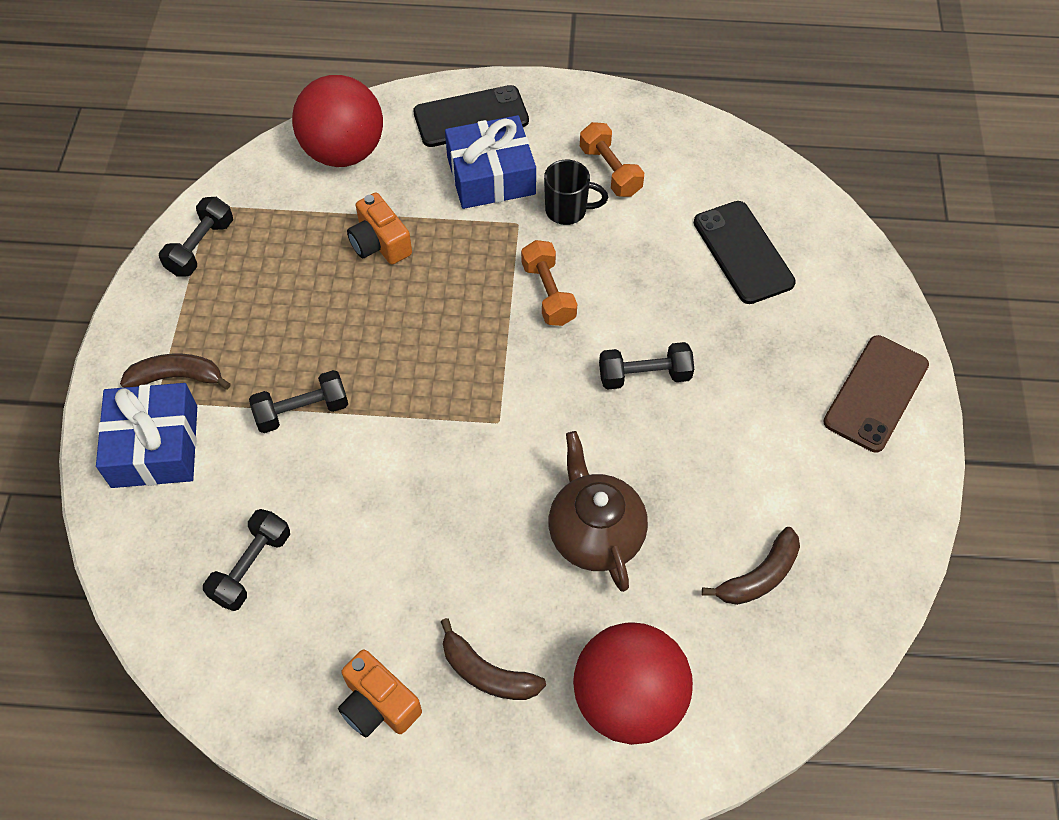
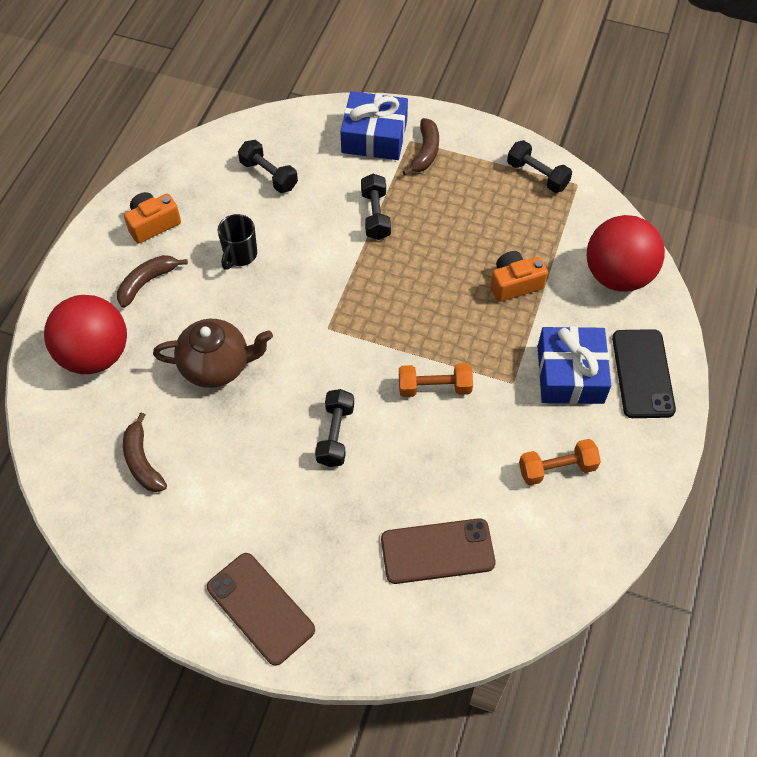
camera: 105 degrees right, 0 degrees up
black mug [544,160,608,225] -> black mug moved to [218,214,257,270]
black phone [694,201,796,304] -> brown phone [381,518,496,584]

